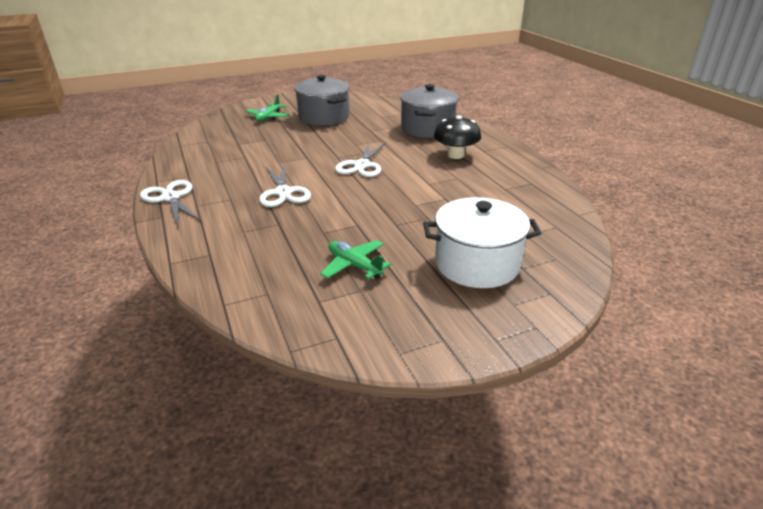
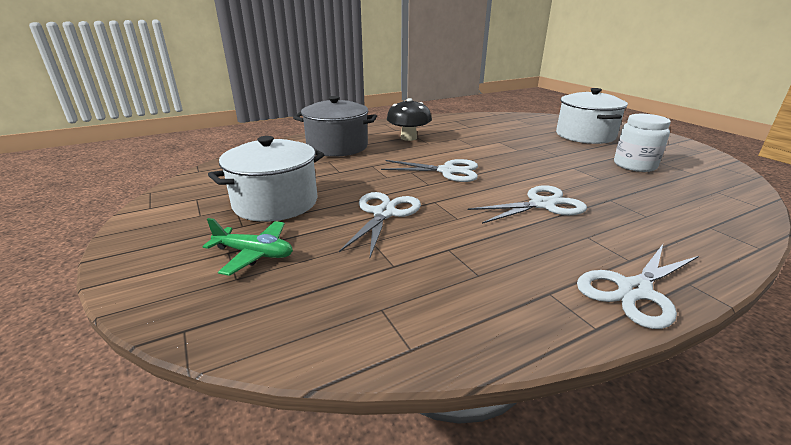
camera: 95 degrees left, 5 degrees down
grey pot [294,75,349,126] -> white pot [208,136,324,222]
green plane [320,240,391,279] -> white jar [614,114,671,172]
none -> white scissors [339,192,421,257]

